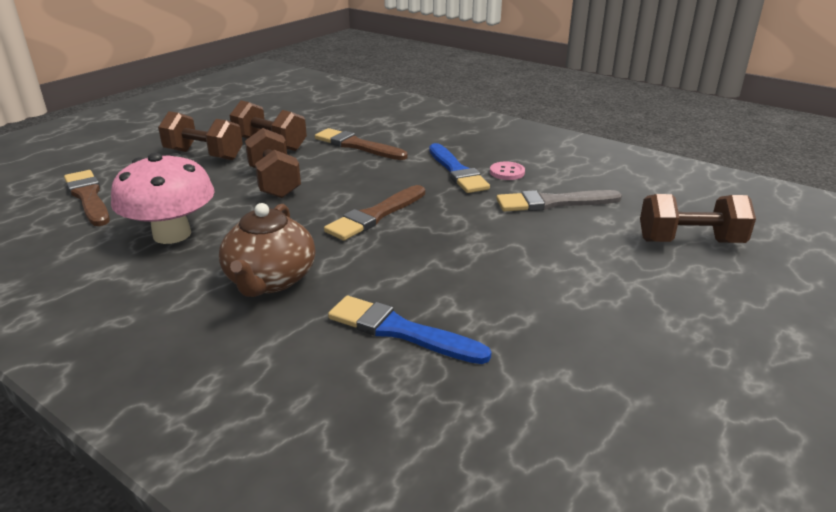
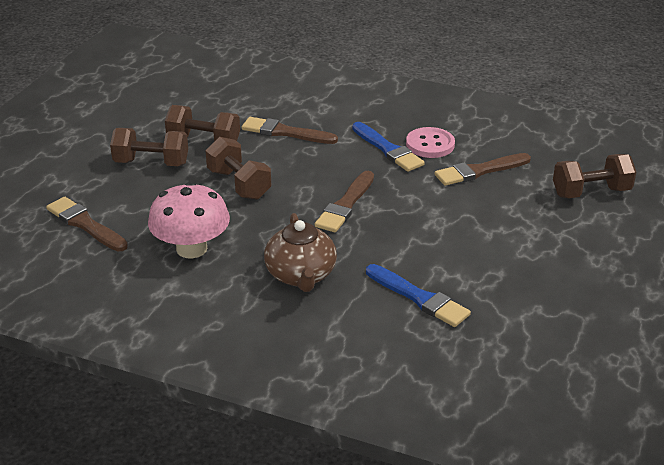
camera: 15 degrees left, 5 degrees up
blue brush [328,296,492,364] -> blue brush turned 150 degrees counterclockwise [366,264,471,327]
pink button [490,161,525,180] -> pink button [406,127,455,158], size x1.61
grey brush [496,190,622,212] -> brown brush [434,153,531,186]

